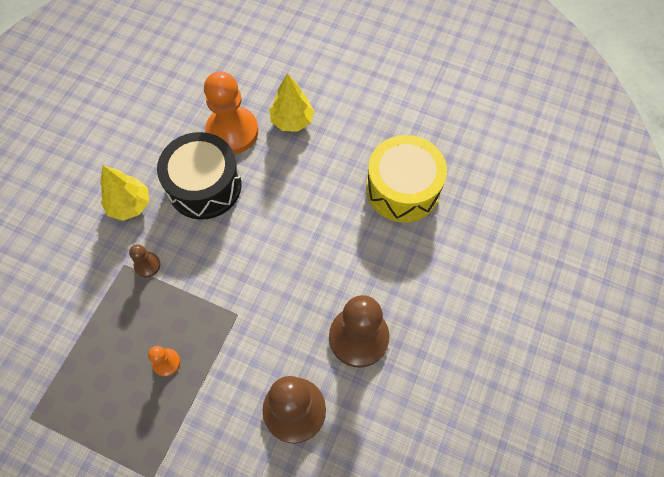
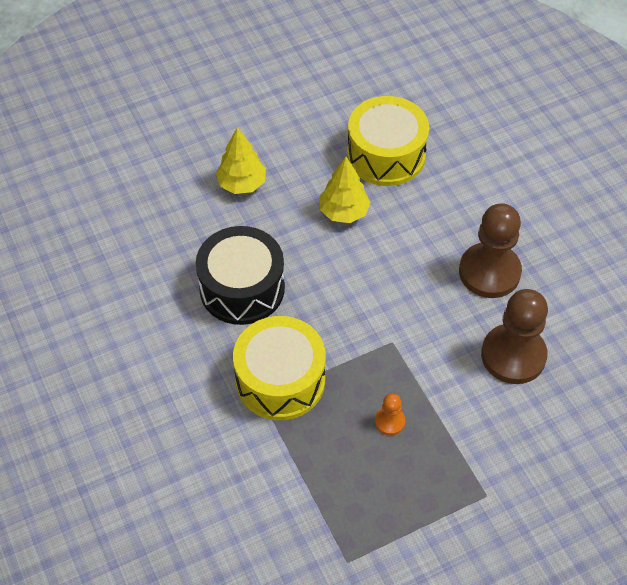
camera: 50 degrees left, 10 degrees down
yellow tree [100,165,149,221] -> yellow tree moved to [319,157,371,223]
brown pawn [129,244,161,277] -> yellow drum [233,316,326,420]
orange pawn [204,71,258,154] -> none

